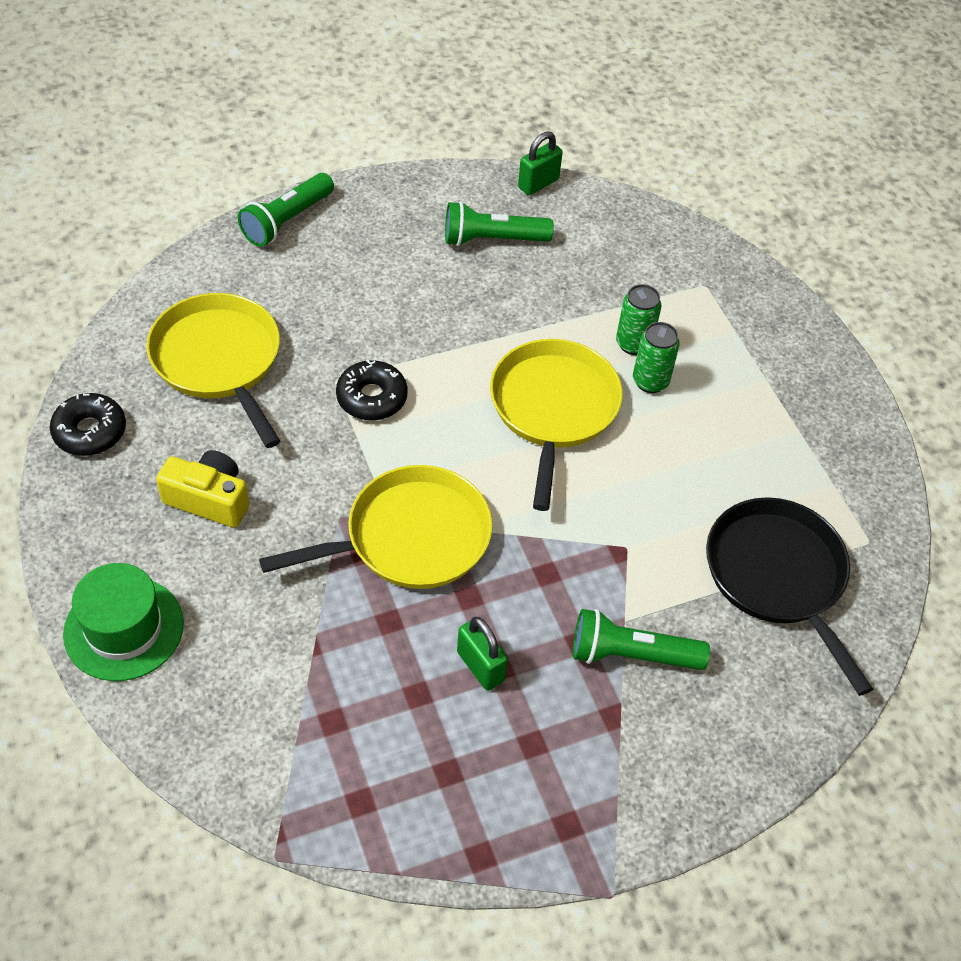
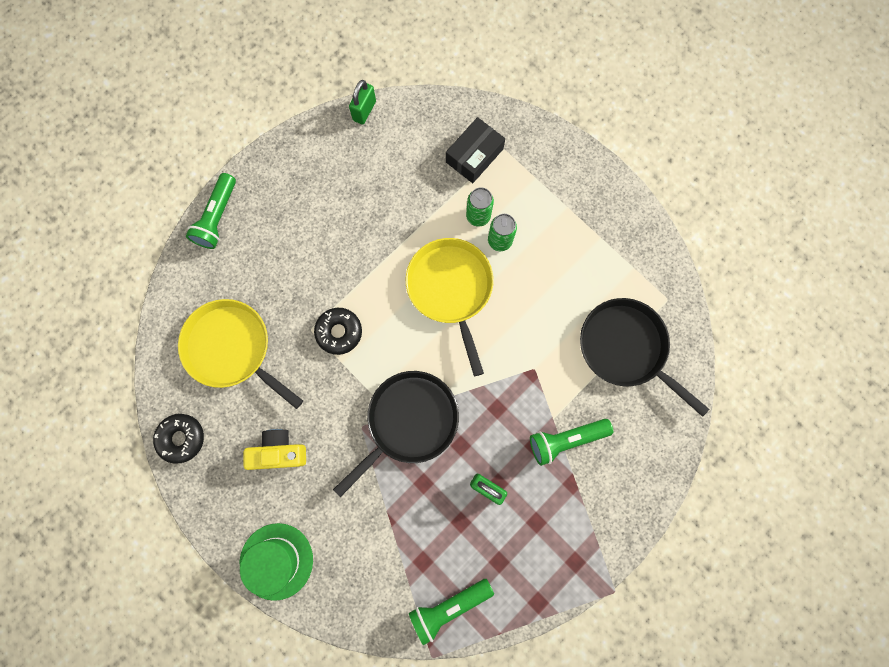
camera: 20 degrees left, 25 degrees up
yellow pan [259,465,492,589] -> black pan [333,371,459,497]
green flashlight [445,201,554,246] -> green flashlight moved to [409,579,494,645]
none -> black box [446,117,505,183]

